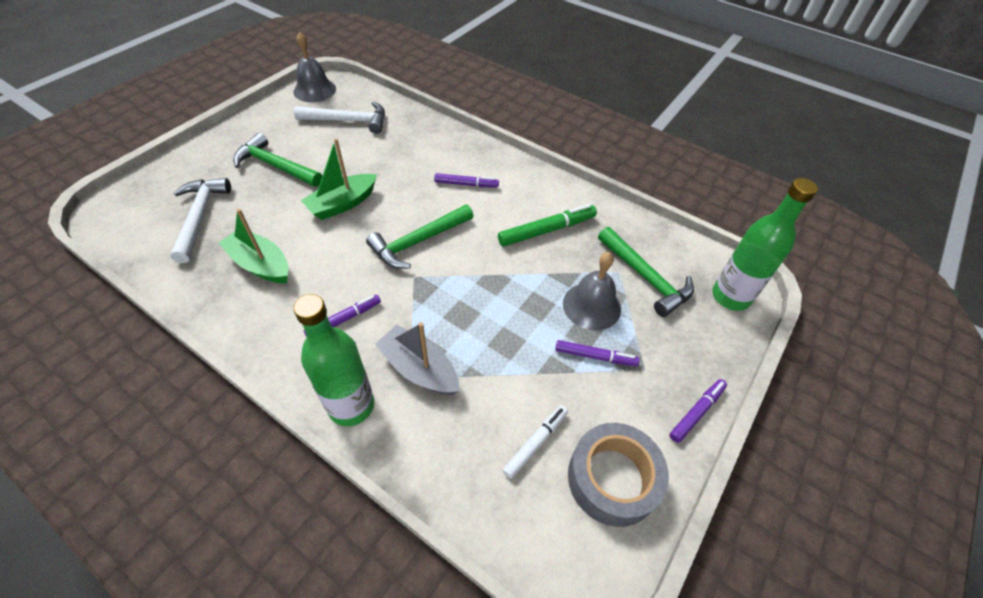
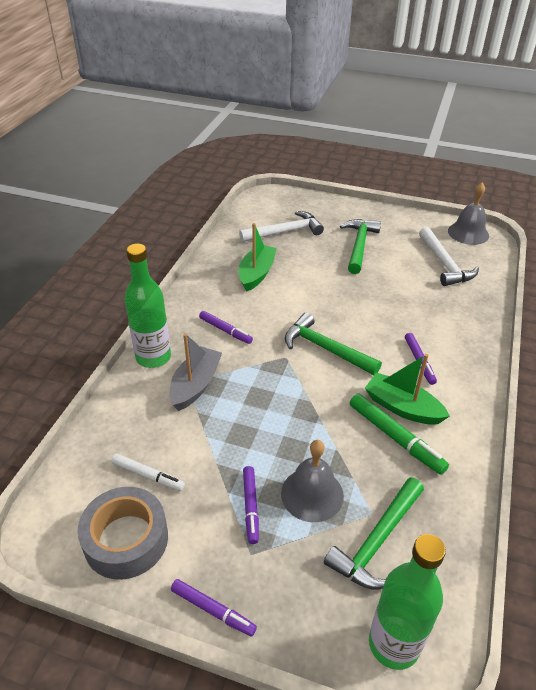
camera: 75 degrees right, 10 degrees down
green boat [301,138,377,220] -> green boat moved to [365,354,450,425]

